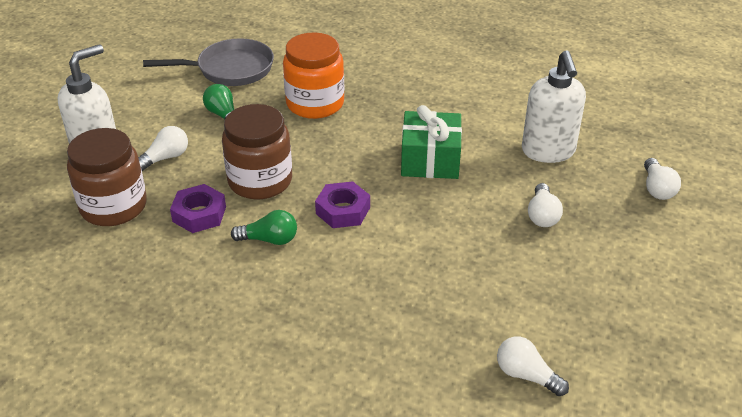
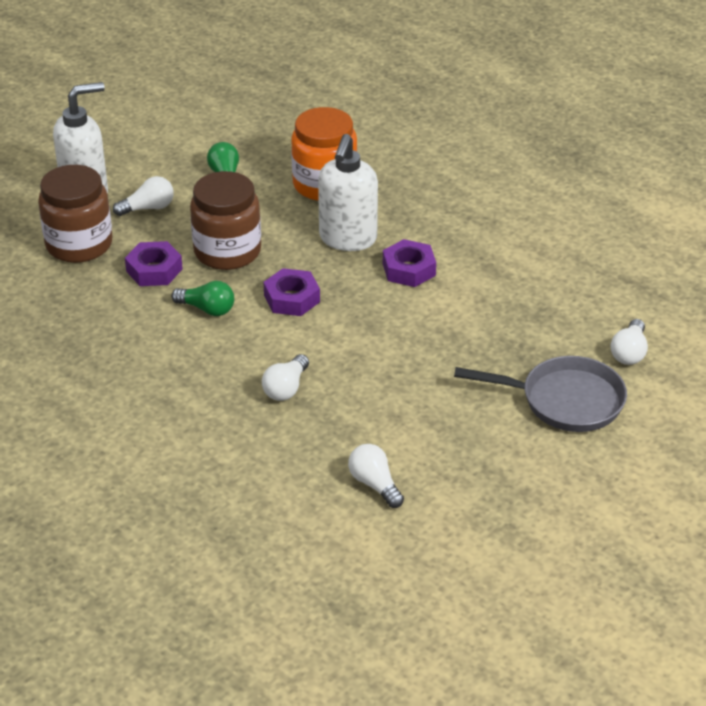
camera: 20 degrees right, 0 degrees up
grey pan [143,38,274,86] -> grey pan moved to [454,356,627,432]
green gift [401,105,462,179] -> purple nut [383,239,436,287]
white soap dispenser [522,50,586,163] -> white soap dispenser moved to [318,134,378,251]
white light bulb [528,183,563,227] -> white light bulb moved to [262,354,309,401]

